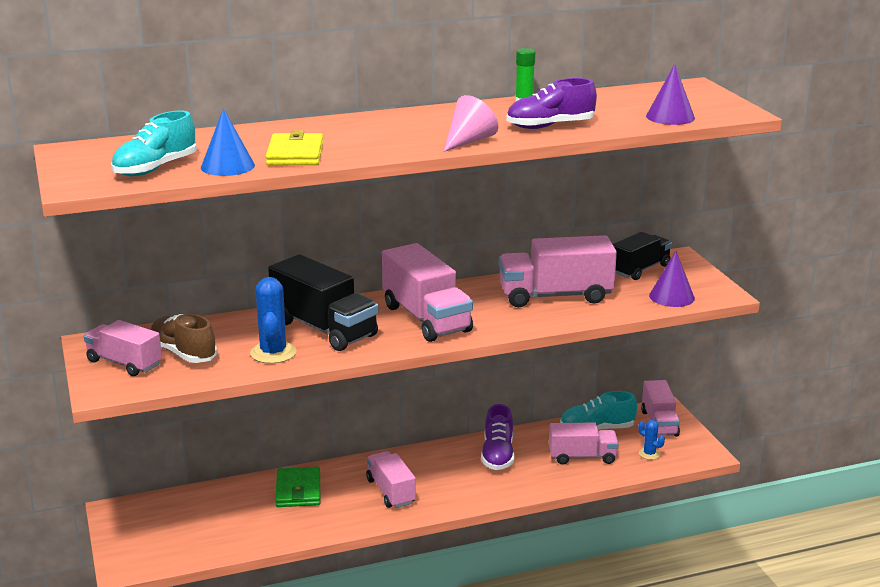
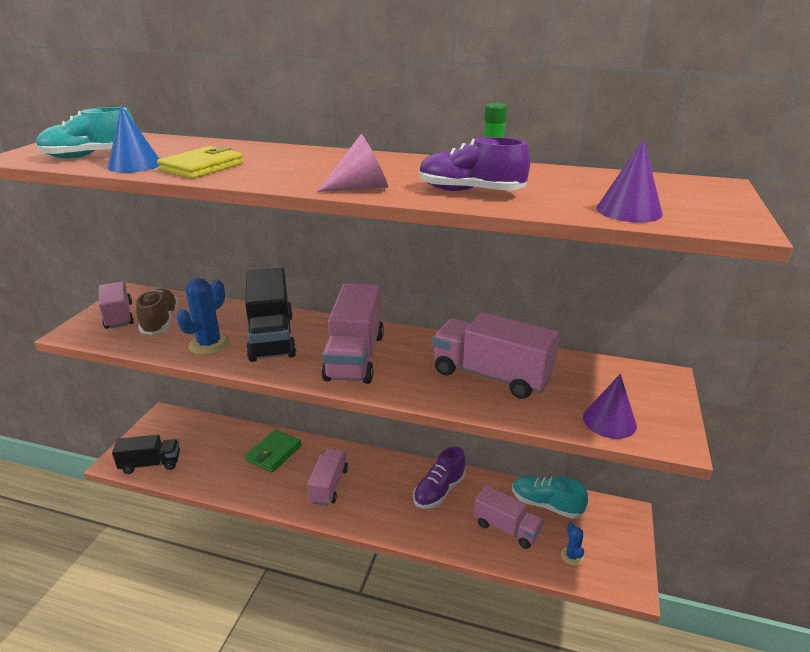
camera: 35 degrees right, 5 degrees up
black truck [613,232,672,280] -> black truck moved to [112,435,180,474]
pink truck [641,380,680,436] -> none

